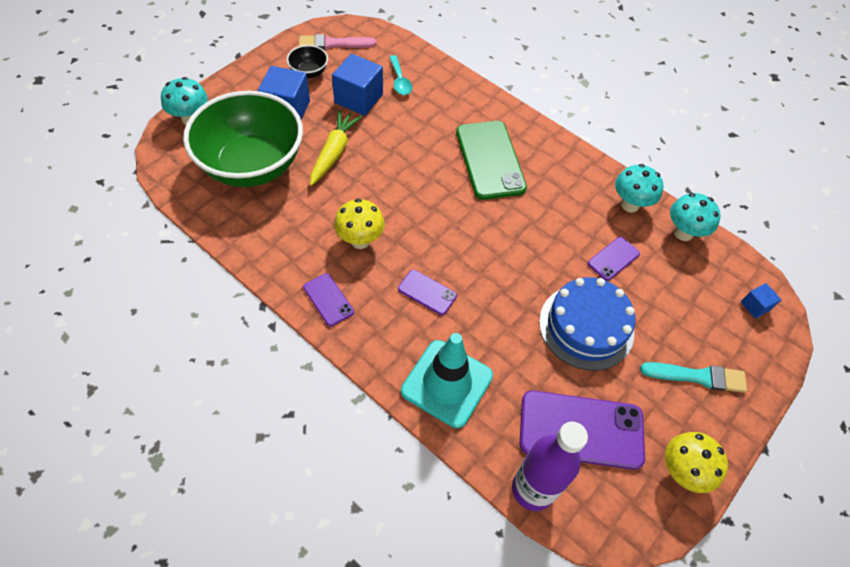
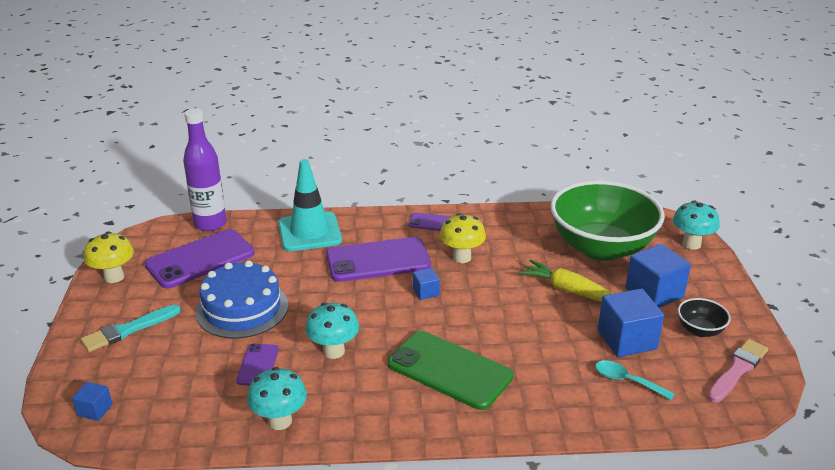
camera: 140 degrees right, 25 degrees down
yellow carrot [310,110,362,186] -> yellow carrot turned 150 degrees clockwise [519,259,614,301]
purple phone [398,270,457,315] -> purple phone [326,237,431,282], size x1.99
turquoise mushroom [670,193,721,241] -> turquoise mushroom moved to [305,302,359,359]
none -> blue cube [413,268,440,300]

